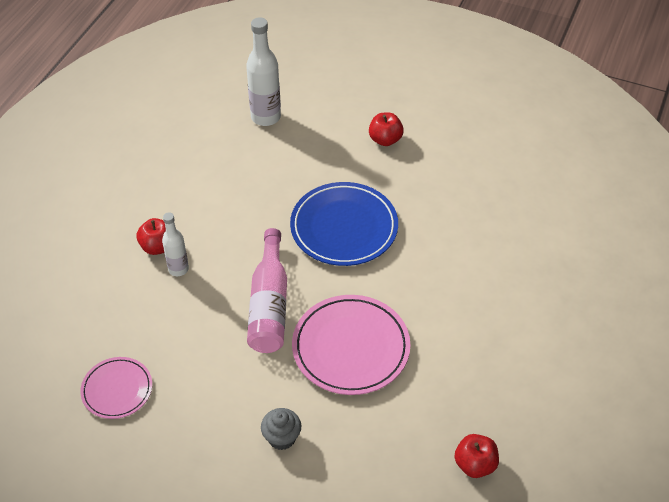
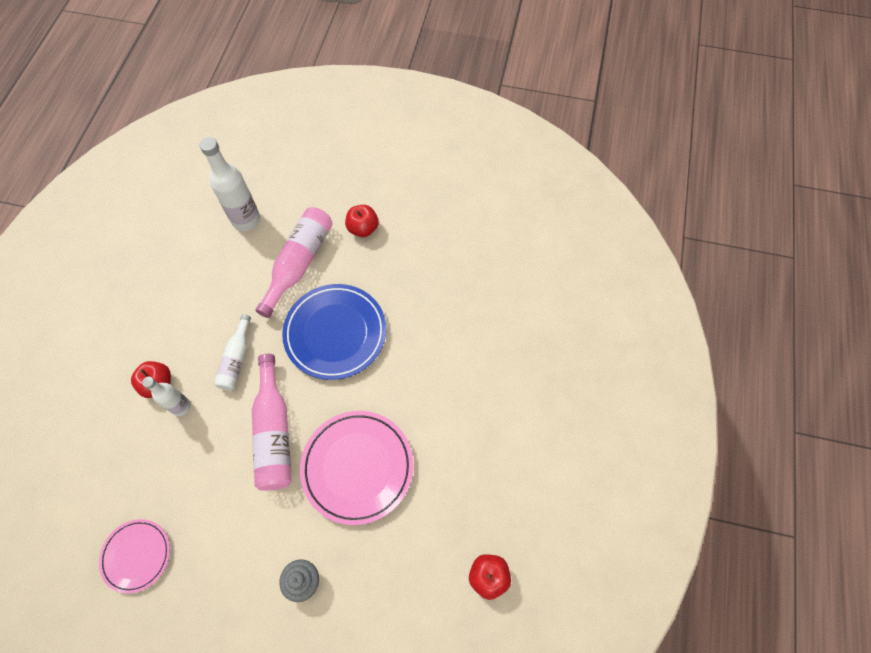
camera: 10 degrees left, 15 degrees up
none -> white bottle [214,314,251,390]
none -> pink bottle [255,207,333,318]

